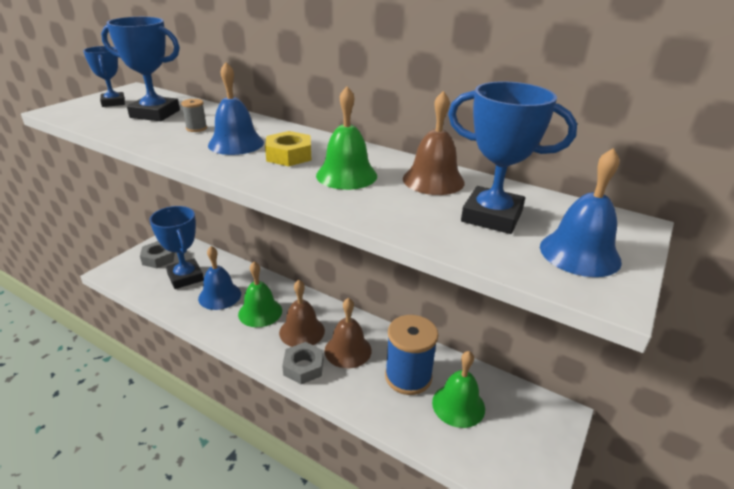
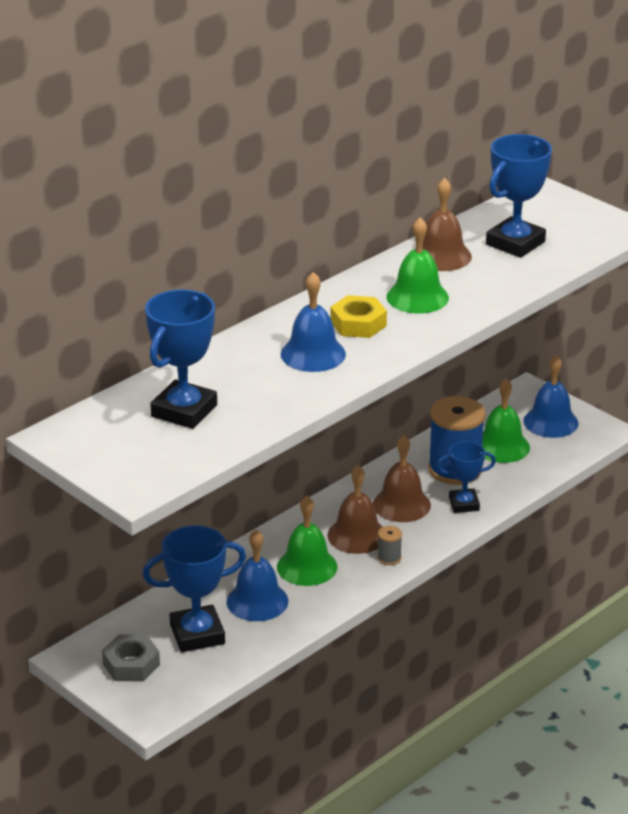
camera: 75 degrees left, 0 degrees up
blue trophy [83,46,125,107] -> blue trophy moved to [437,441,496,513]
grey spool [181,99,207,132] -> grey spool moved to [377,526,402,565]
grey nut [282,342,323,384] -> none
blue bell [540,148,622,277] -> blue bell moved to [523,355,579,438]

